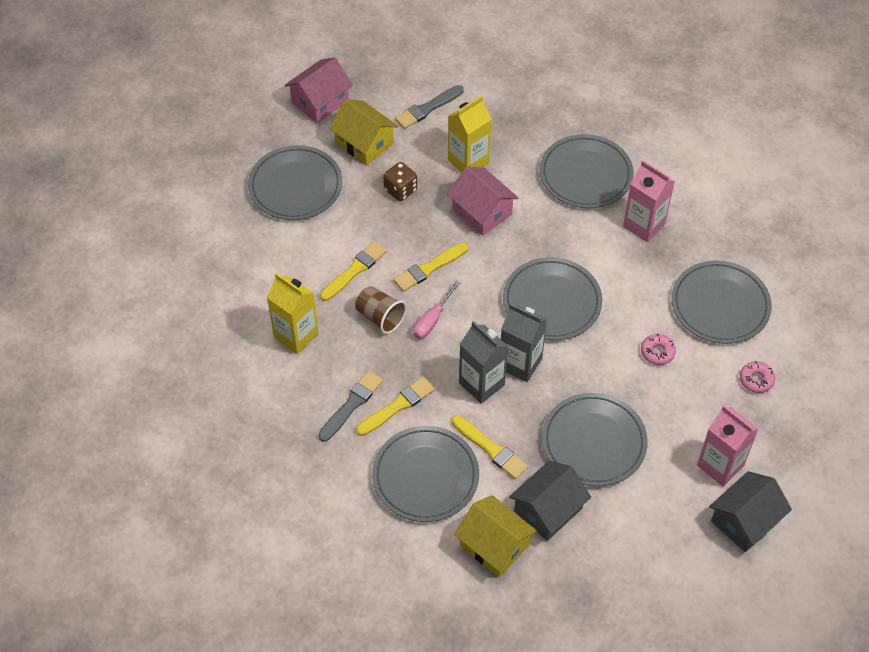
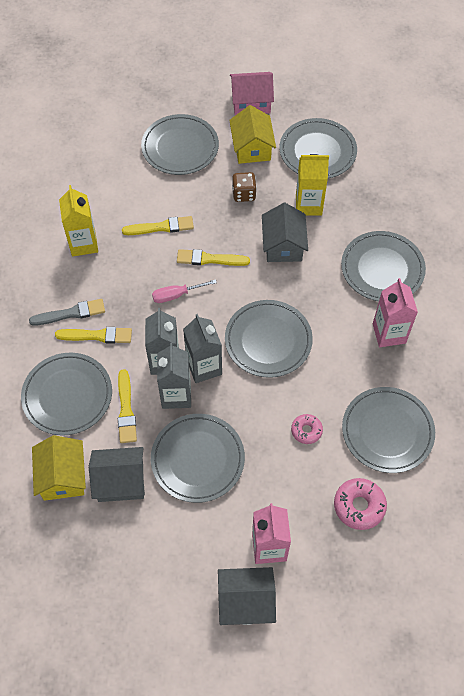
camera: 40 degrees right, 5 degrees up
brown cup [355,286,407,334] -> none
grey brush [395,85,464,129] -> grey plate [279,118,357,178]
pink house [447,166,519,236] -> grey house [262,203,308,262]
pink donut [740,361,775,393] -> pink donut [334,478,387,530], size x1.59
none -> grey carton [157,343,191,409]

